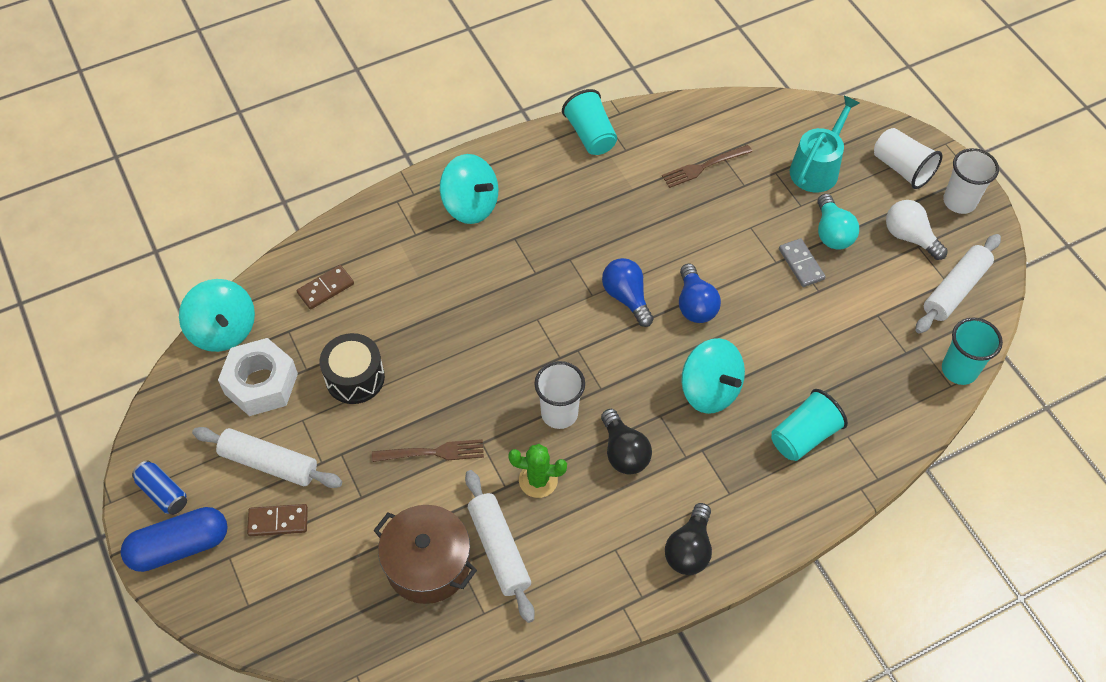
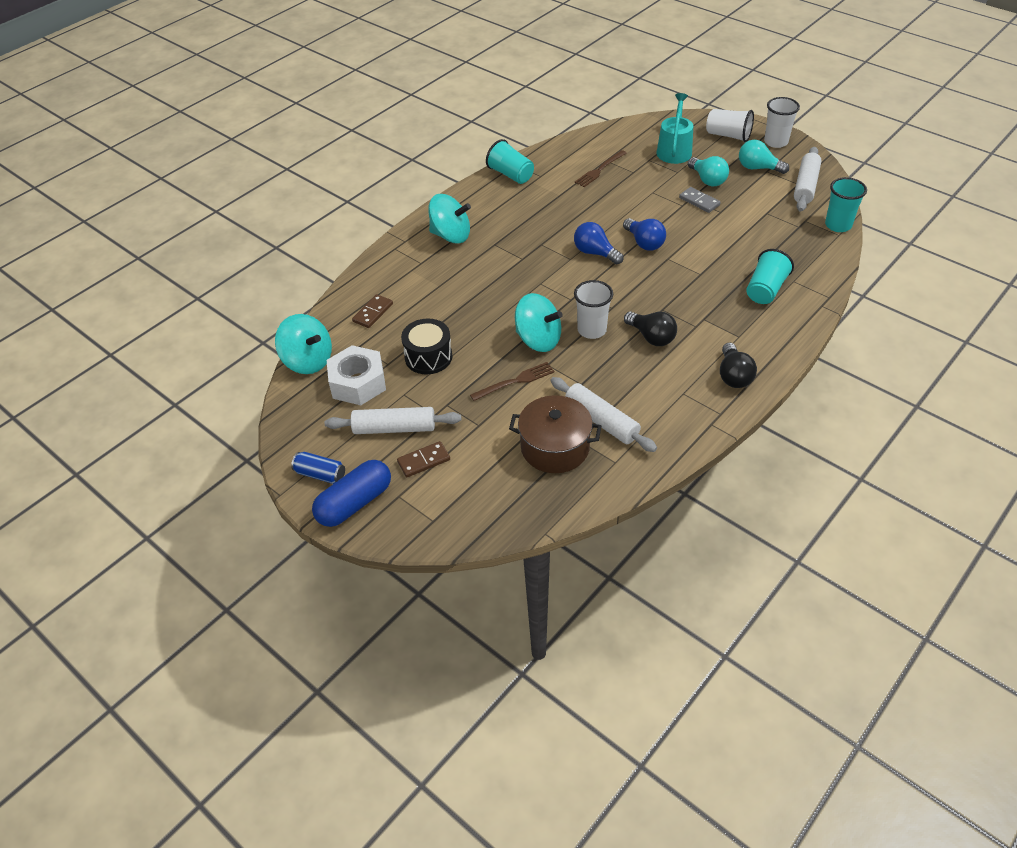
camera: 20 degrees left, 10 degrees down
green cactus [508,444,567,498] -> none
turquoise spinning top [681,338,745,414] -> turquoise spinning top moved to [515,293,563,352]
white light bulb [886,200,948,260] -> turquoise light bulb [739,140,789,174]

